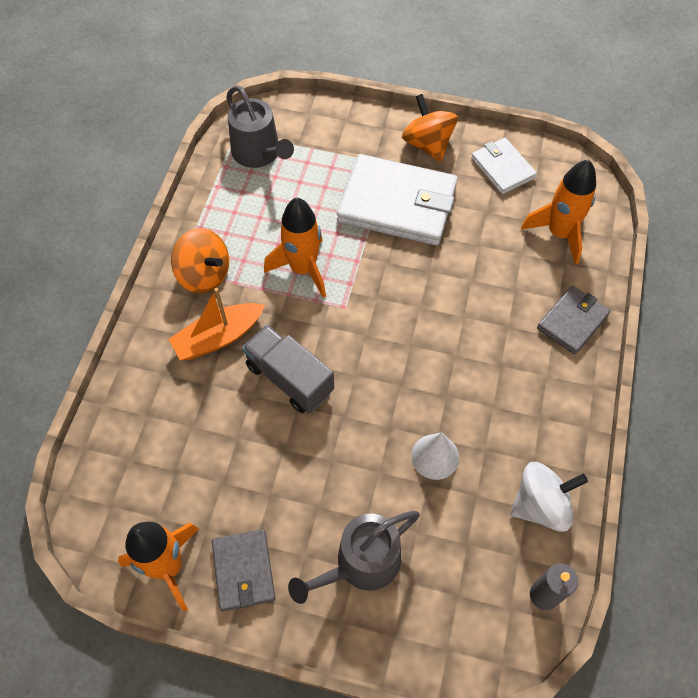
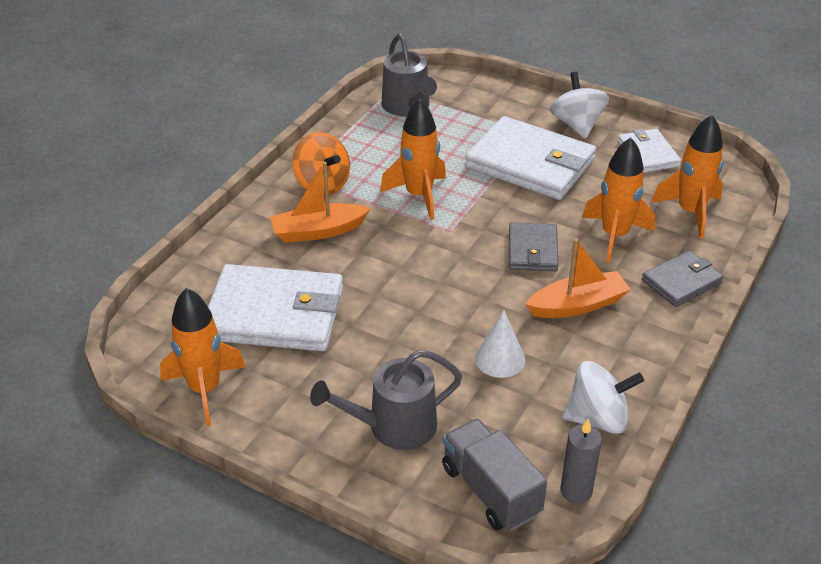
camera: 15 degrees right, 20 degrees down
grey wallet [212,529,275,611] -> grey wallet moved to [509,222,559,271]
grey truck [242,325,334,413] -> grey truck moved to [442,419,547,531]
orange spinning top [402,94,458,162] -> white spinning top [550,72,609,139]
none -> white wallet [208,264,343,351]
none -> orange boat [526,238,631,318]
none -> orange rocket [582,137,655,263]

